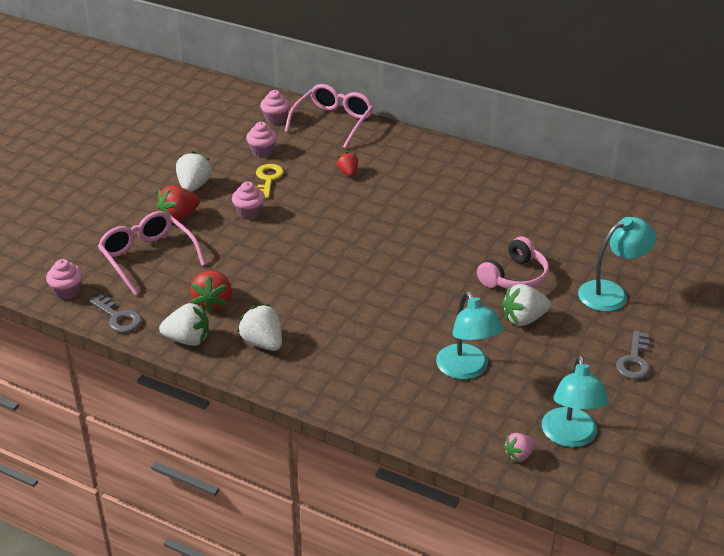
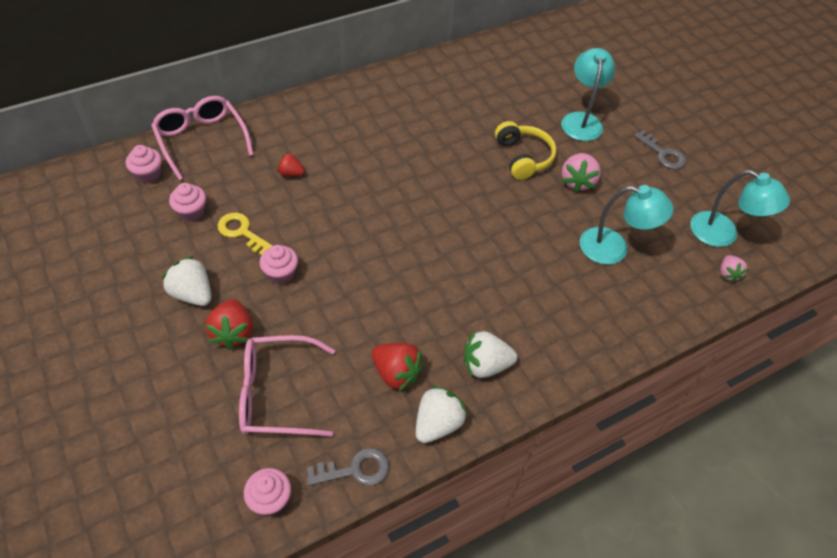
camera: 60 degrees left, 15 degrees up
pink headphones [477,236,549,289] -> yellow headphones [495,121,556,180]
white strawberry [502,284,551,326] -> pink strawberry [562,153,601,192]

